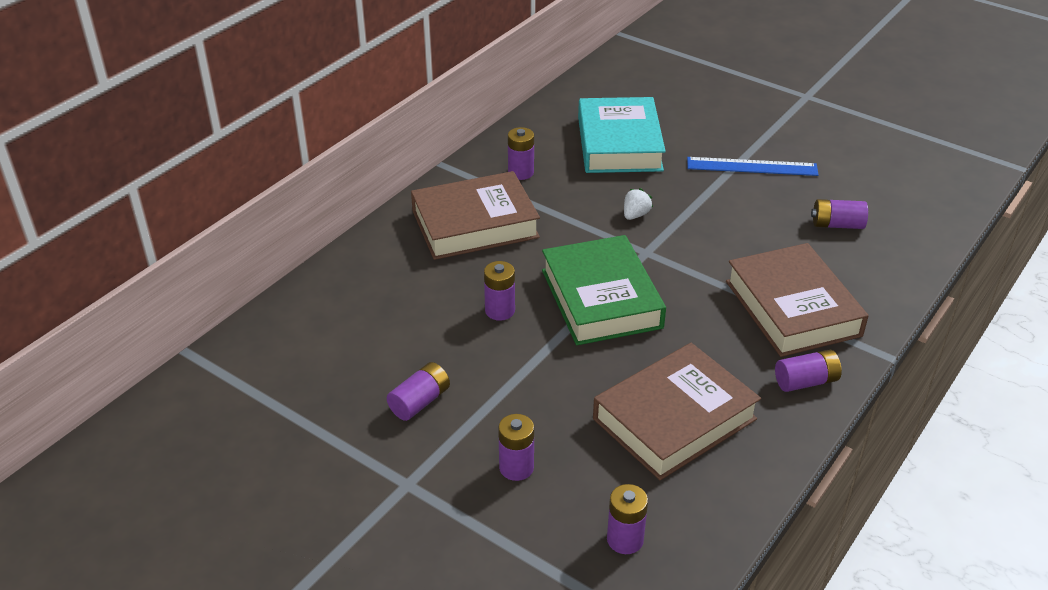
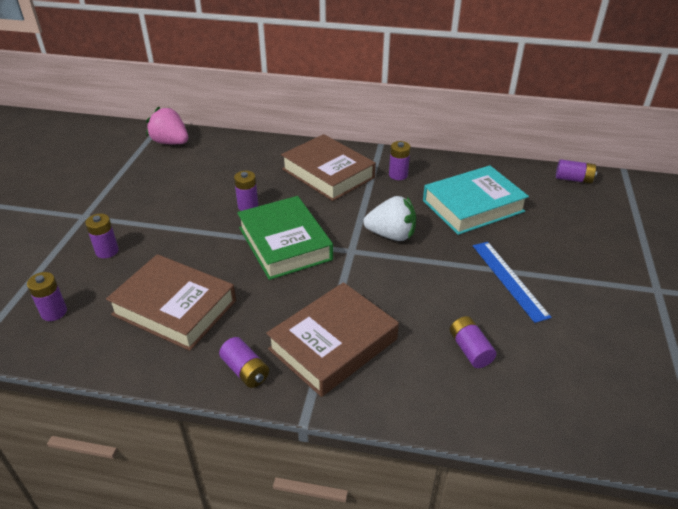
camera: 65 degrees right, 0 degrees up
purple battery [387,362,450,421] -> purple battery moved to [556,159,597,184]
green book [542,235,666,345] -> green book turned 75 degrees counterclockwise [237,196,333,280]
white strawberry [624,188,653,220] -> white strawberry [363,196,416,241], size x1.94
none -> pink strawberry [146,107,188,144]

